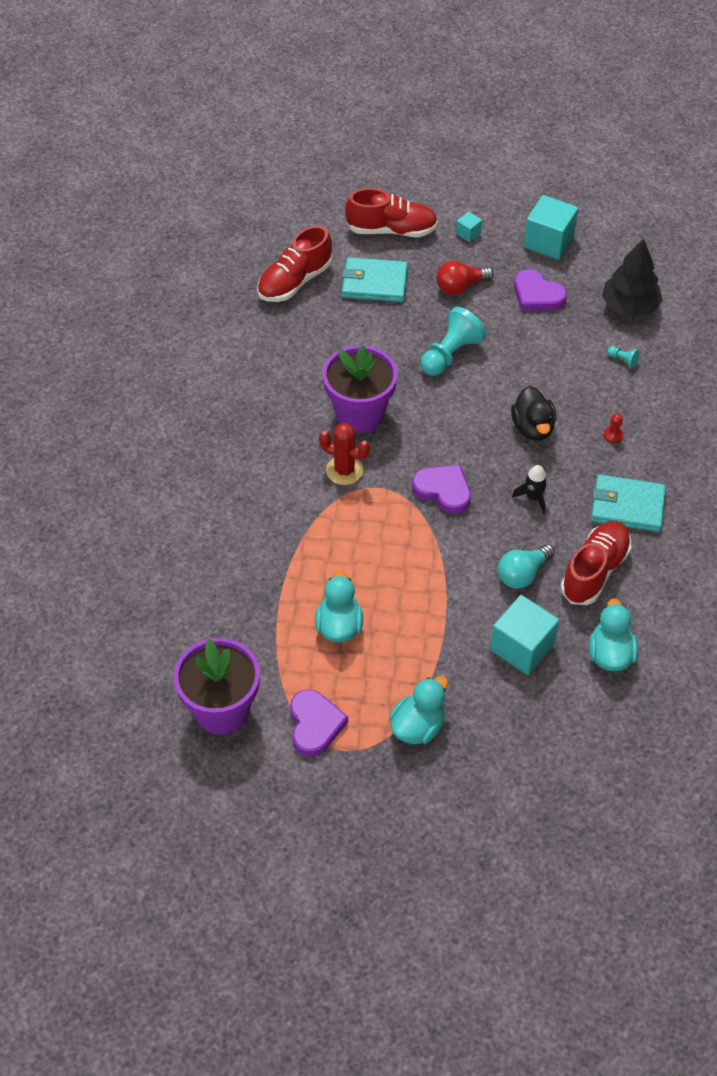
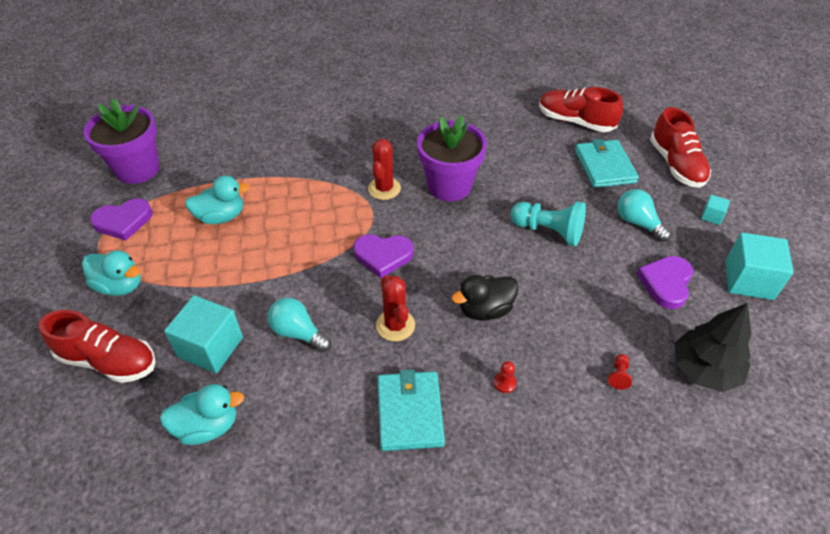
camera: 75 degrees right, 5 degrees down
purple heart [412,465,471,514] -> purple heart turned 75 degrees clockwise [353,234,414,278]
red light bulb [436,260,493,295] -> turquoise light bulb [617,189,671,242]
black rocket [512,465,548,514] -> red cactus [376,275,415,341]
red shoe [561,521,631,605] -> red shoe moved to [39,310,156,383]
turquoise pawn [607,346,640,368] -> red pawn [608,354,632,390]

